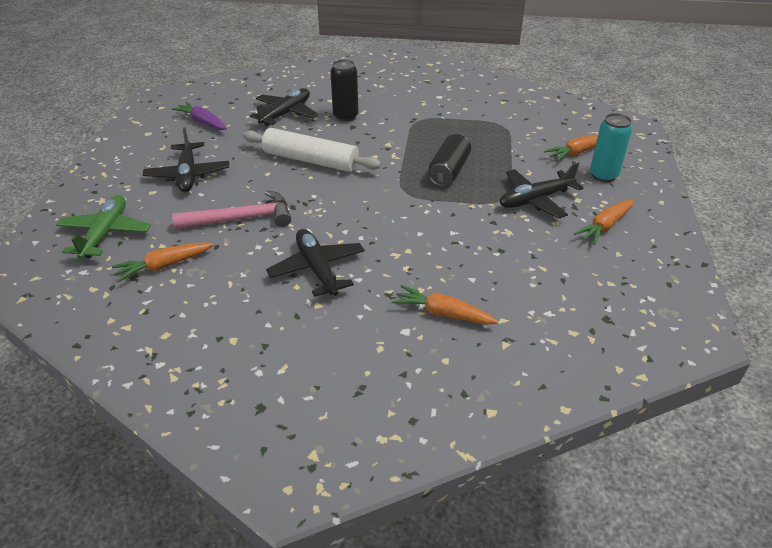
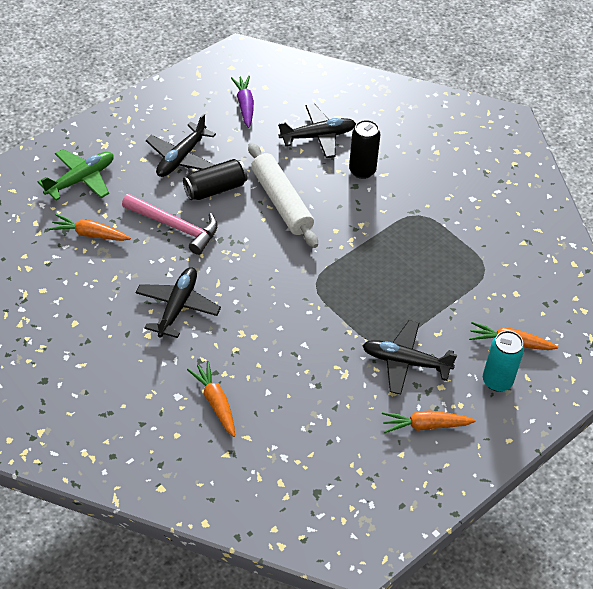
camera: 40 degrees right, 10 degrees up
black can [428,134,471,186] -> black can moved to [183,159,248,200]

